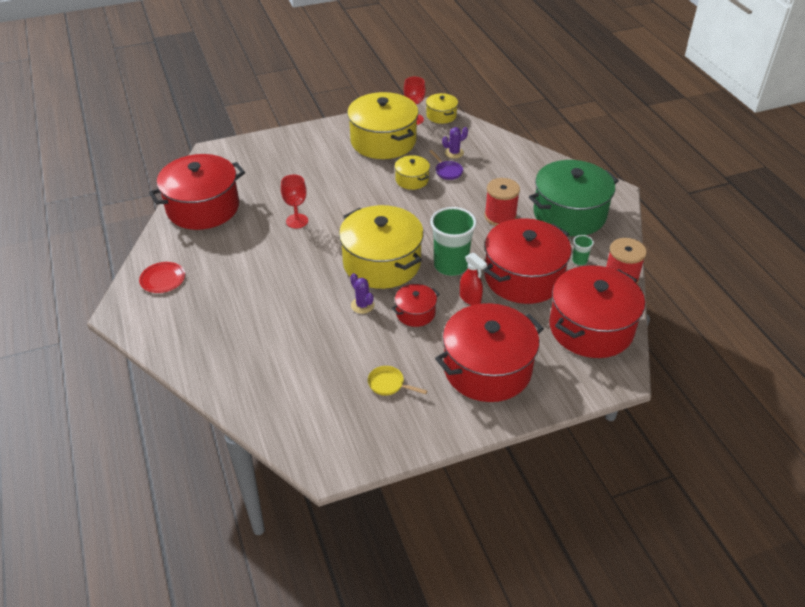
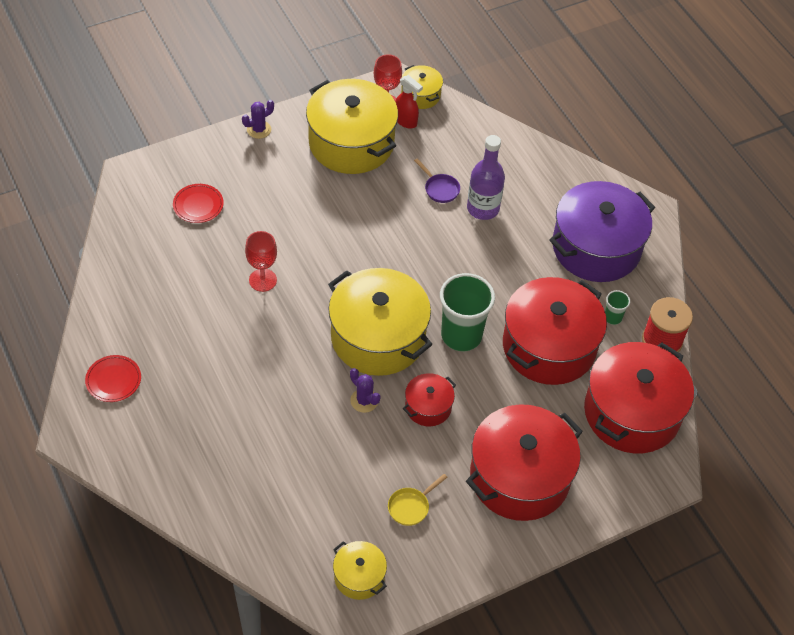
camera: 10 degrees left, 10 degrees up
red pot [149,154,245,230] -> none
yellow pan [368,366,427,396] -> yellow pan turned 60 degrees counterclockwise [388,474,447,526]
yellow pot [395,155,430,190] -> yellow pot moved to [333,541,387,600]
purple cactus [442,127,468,159] -> purple cactus moved to [242,100,274,139]
red spray bottle [460,253,487,305] -> red spray bottle moved to [395,75,423,129]
red spool [484,178,520,226] -> none
green pot [529,160,619,236] -> purple pot [549,181,655,282]
none -> red plate [173,184,224,223]
none -> purple bottle [467,135,505,220]

